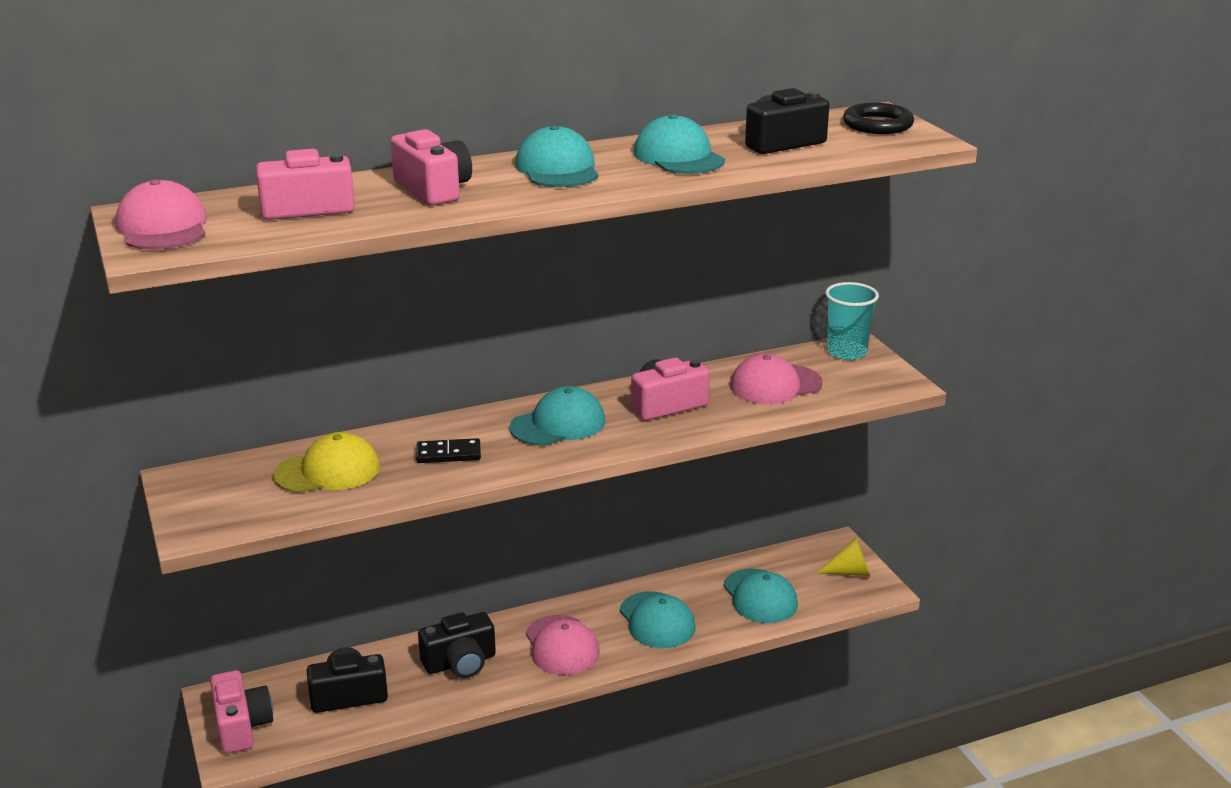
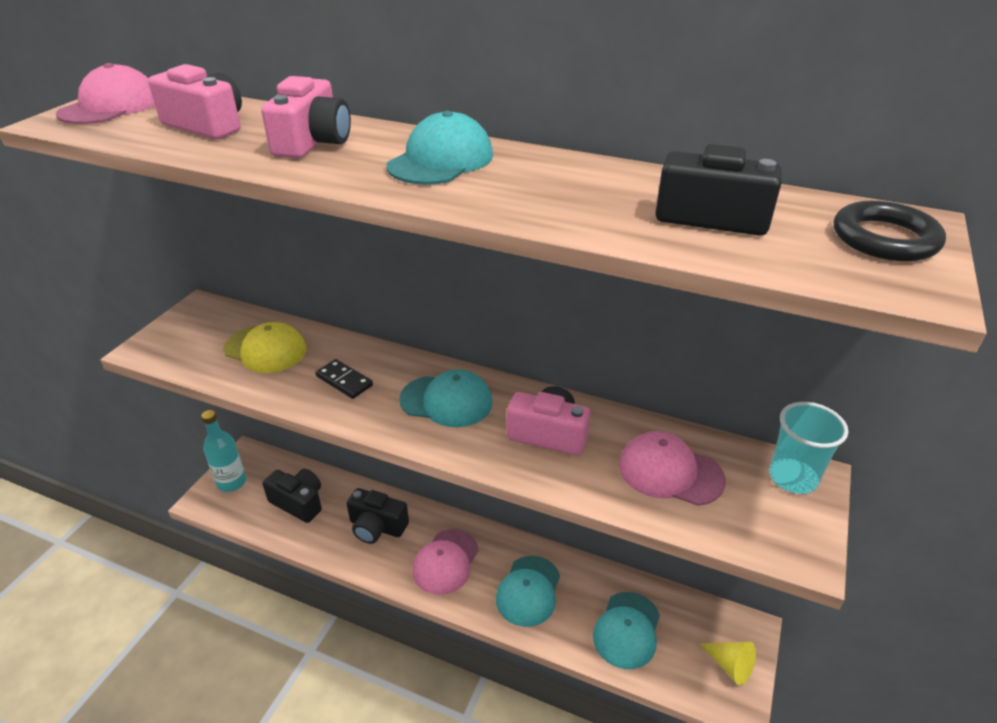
camera: 45 degrees right, 10 degrees up
pink camera [210,670,273,754] -> turquoise bottle [201,410,246,492]
turquoise cap [633,114,725,174] -> none

